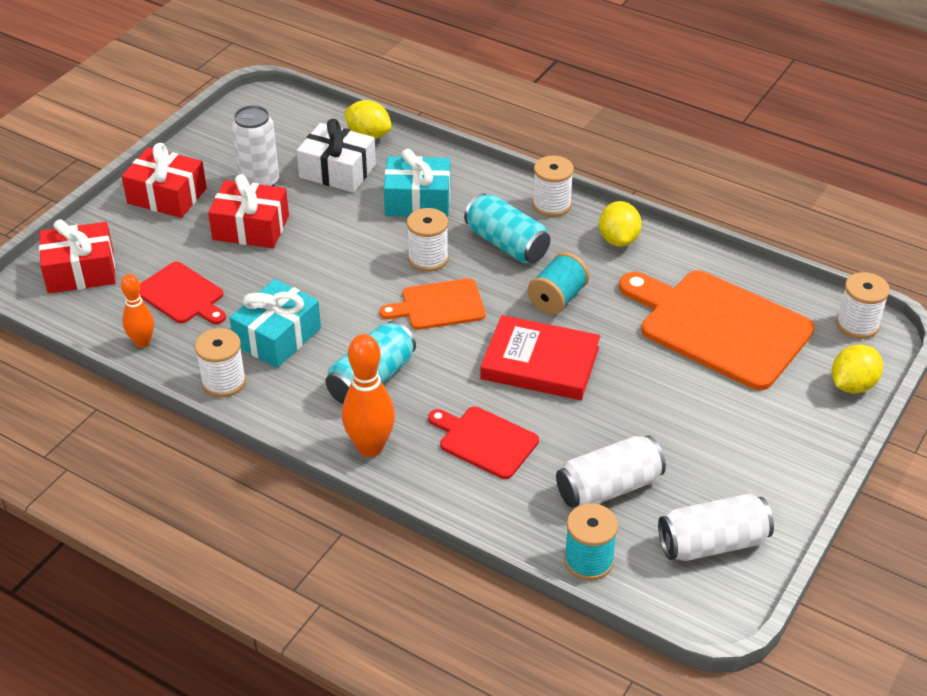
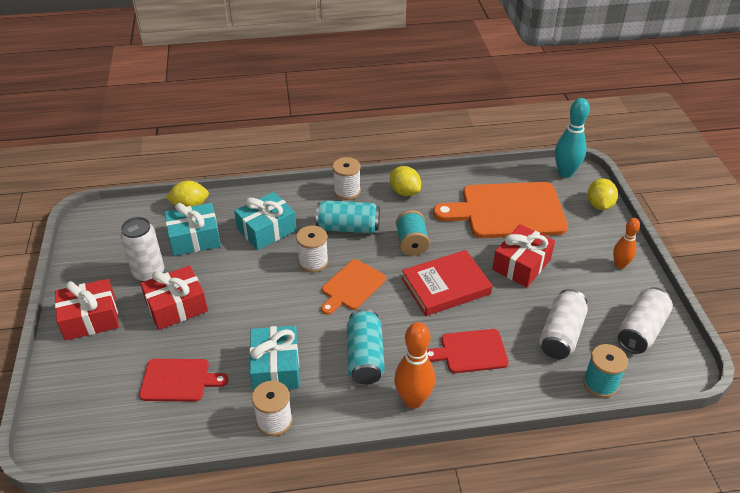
camera: 40 degrees left, 0 degrees up
red gift [39,219,116,293] -> red gift moved to [492,224,555,287]
orange bowling pin [121,274,154,348] -> orange bowling pin moved to [613,218,640,269]
white gift [297,119,376,193] -> turquoise gift [165,203,221,256]
white spool [836,272,890,339] -> turquoise bowling pin [555,98,590,178]

